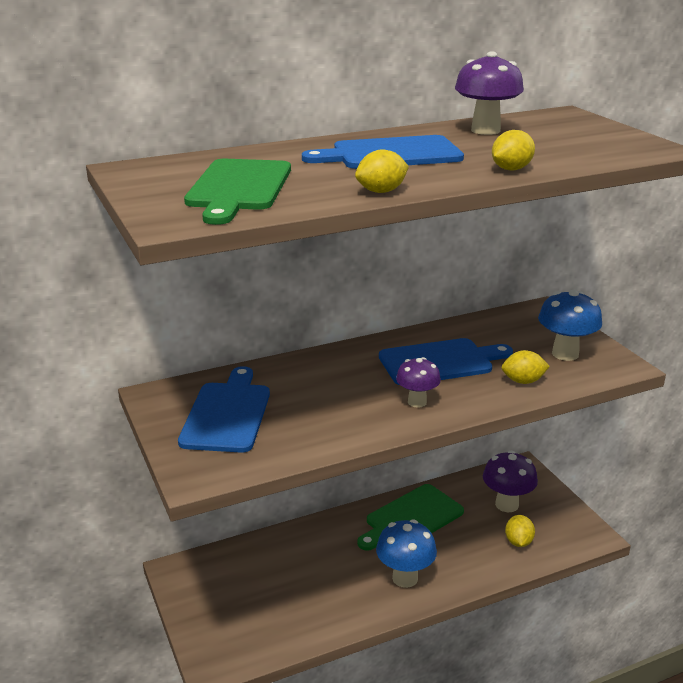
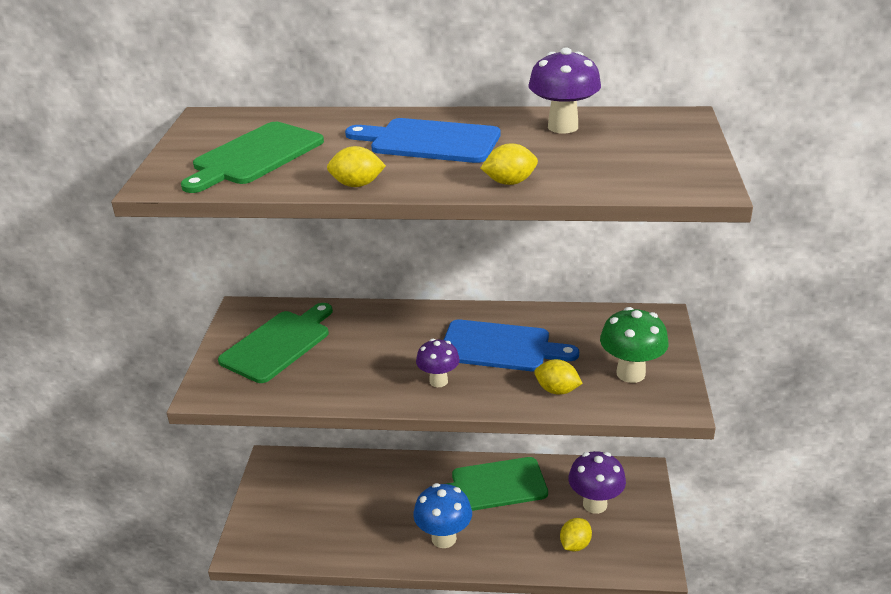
camera: 30 degrees right, 5 degrees up
blue cutting board [178,366,270,453] -> green cutting board [218,303,333,383]
blue mushroom [538,290,602,361] -> green mushroom [600,307,669,383]

